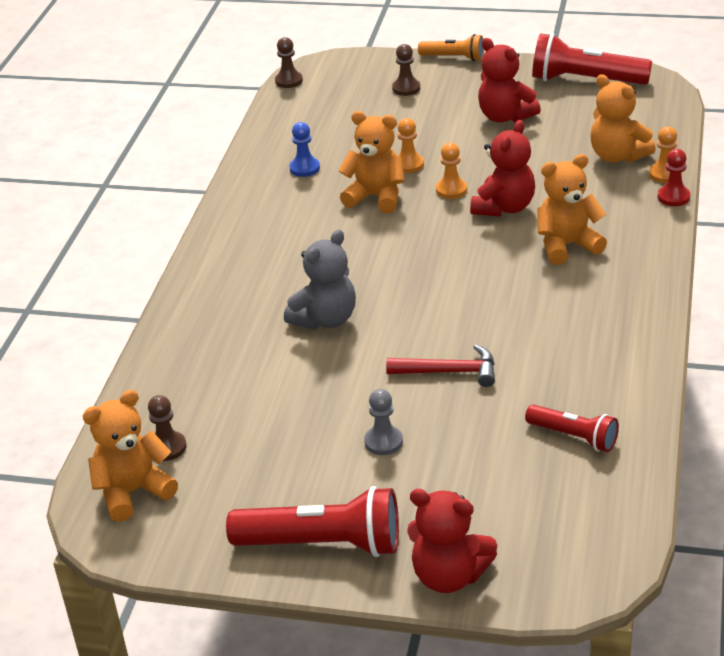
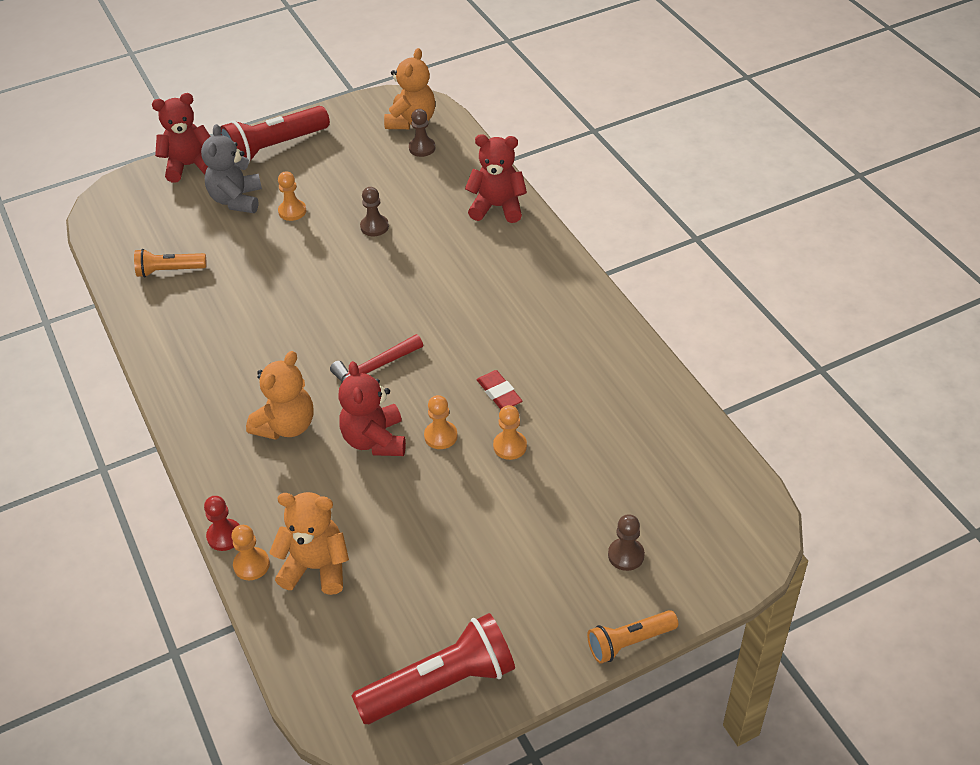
camera: 140 degrees right, 10 degrees up
brown pawn [275,37,303,88] -> brown pawn moved to [360,187,389,236]
grey teddy bear [284,230,356,330] -> grey teddy bear moved to [201,124,262,213]
blue pawn [289,122,320,177] -> none
orange teddy bear [339,111,405,213] -> red eraser [477,370,522,409]
grey pawn [364,389,403,455] -> orange pawn [278,171,306,221]
red hammer [386,345,495,387] -> red hammer moved to [330,334,423,382]
red teddy bear [478,38,541,123] -> red teddy bear moved to [465,134,527,223]
red flashlight [525,404,619,452] -> orange flashlight [134,249,207,277]

